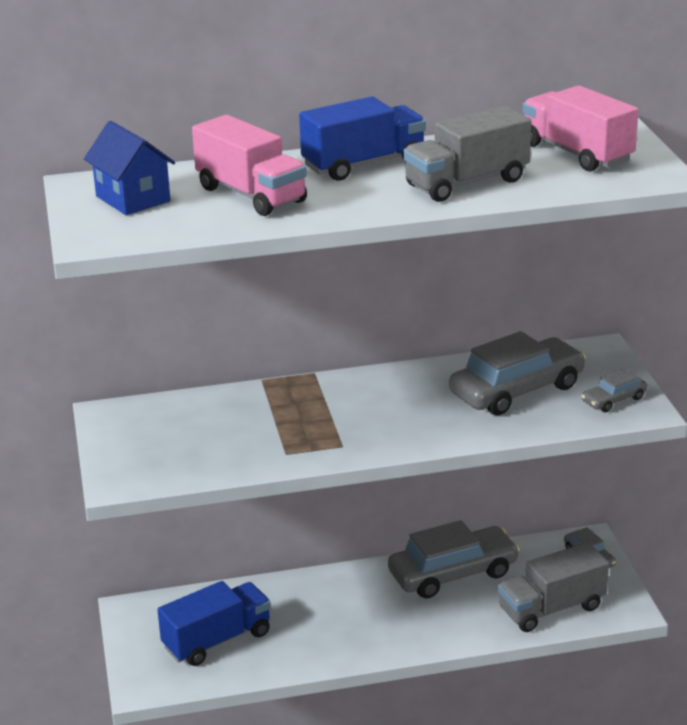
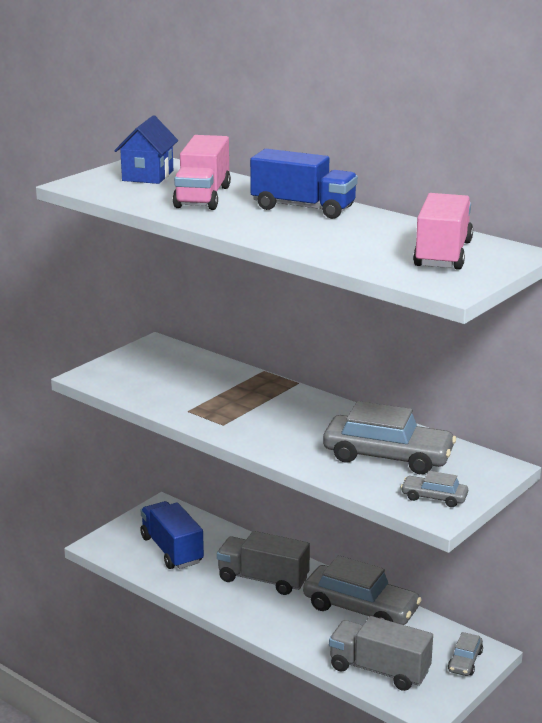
camera: 50 degrees right, 5 degrees down
blue truck [158,581,271,666] -> blue truck turned 135 degrees counterclockwise [141,501,204,569]
grey truck [403,106,532,202] -> grey truck moved to [217,531,310,595]

